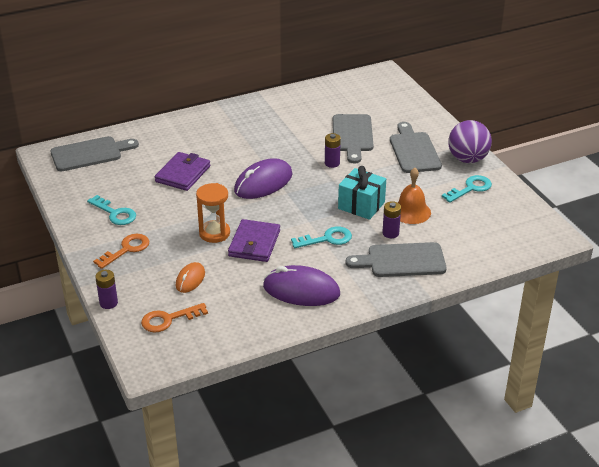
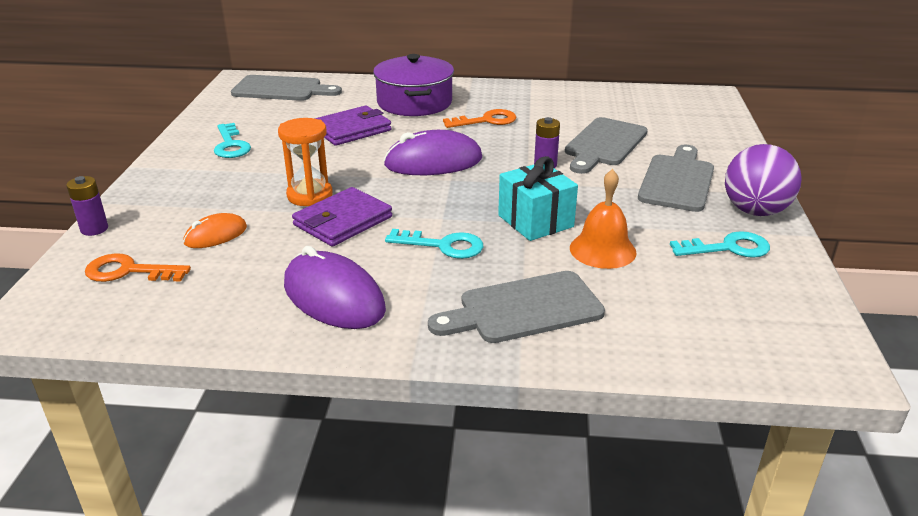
camera: 30 degrees right, 5 degrees down
orange key [93,234,149,269] -> orange key moved to [443,109,516,128]
grey cutting board [346,242,447,277] -> grey cutting board turned 45 degrees counterclockwise [428,271,605,343]
purple battery [382,201,401,238] -> none
none -> purple pot [373,54,454,116]

